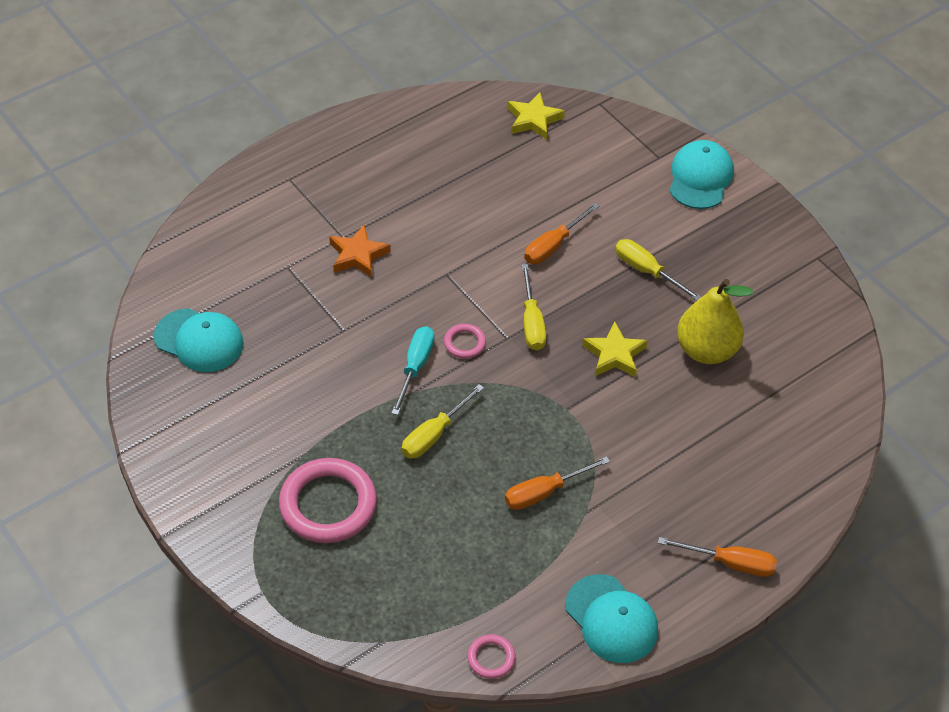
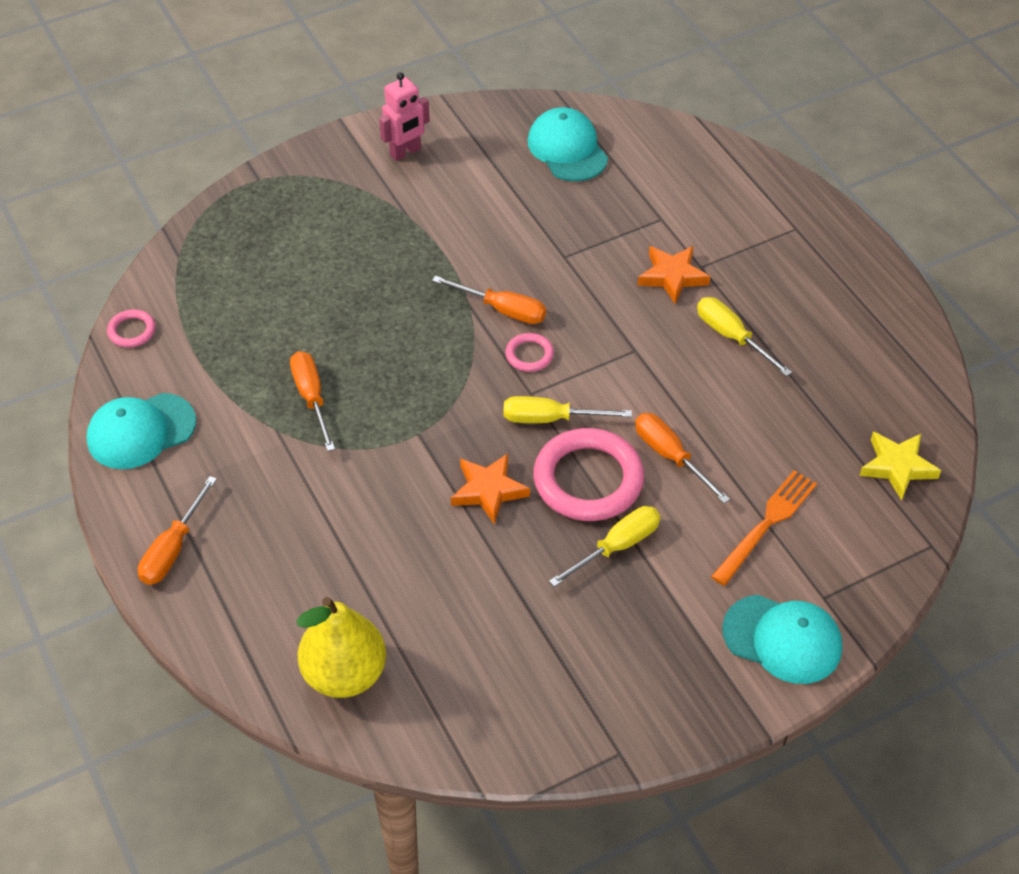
camera: 100 degrees right, 0 degrees up
turquoise cap [154,308,244,372] -> turquoise cap turned 120 degrees clockwise [528,107,608,181]
pink ring [279,458,377,543] -> pink ring moved to [533,428,644,521]
turquoise screwdriver [391,326,435,415] -> orange screwdriver [432,276,546,324]
yellow screwdriver [402,384,484,459] -> yellow screwdriver moved to [697,297,792,377]
yellow star [582,322,648,377] -> orange star [451,454,530,525]
yellow pear [677,279,753,364] -> yellow pear moved to [297,597,386,698]
none -> pink robot [379,72,430,161]
none -> orange fork [711,470,817,586]

